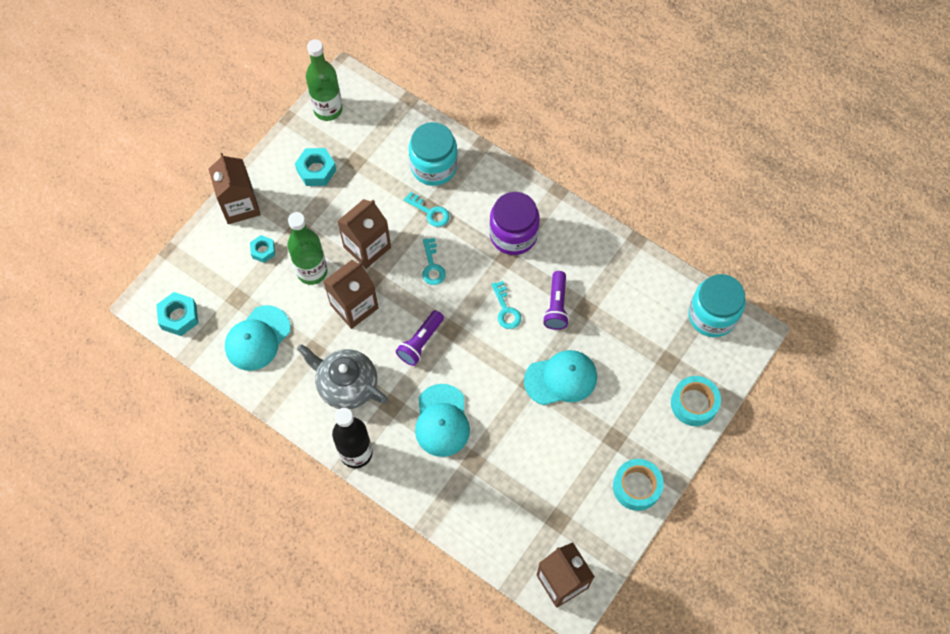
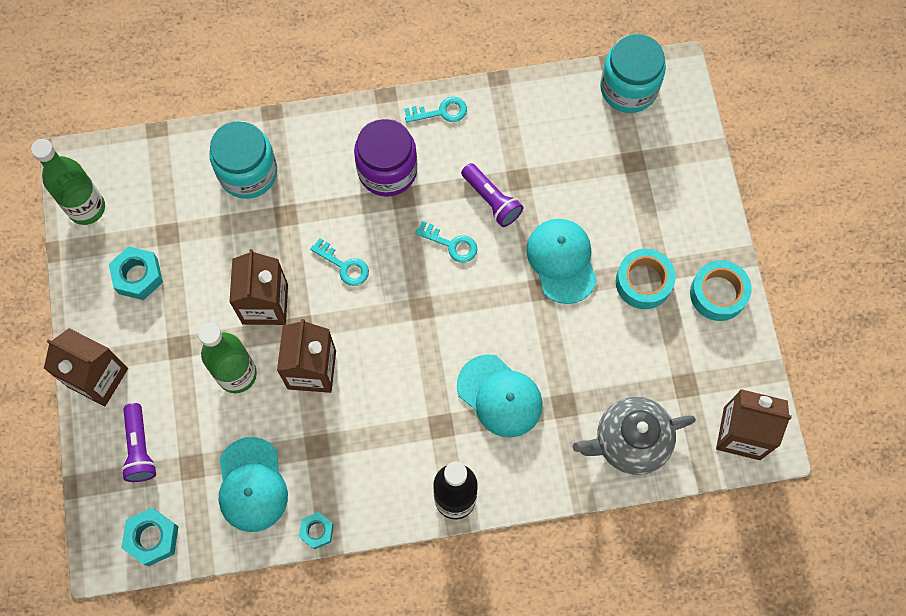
camera: 45 degrees left, 5 degrees up
turquoise nut [250,235,275,263] -> turquoise nut moved to [299,512,334,550]
grey teapot [297,344,388,409] -> grey teapot moved to [573,397,696,475]
purple flashlight [396,310,444,366] -> purple flashlight moved to [121,403,157,482]
turquoise key [404,192,449,227] -> turquoise key moved to [405,97,467,123]
turquoise cap [524,350,597,405] -> turquoise cap turned 45 degrees counterclockwise [526,219,597,304]
turquoise tape [671,376,721,426] -> turquoise tape moved to [616,249,676,309]

